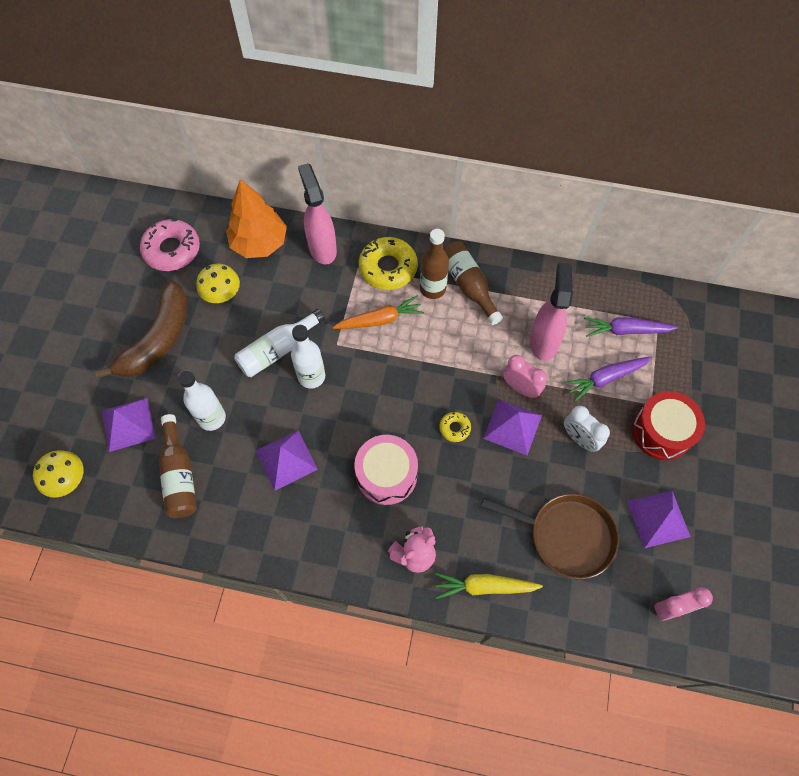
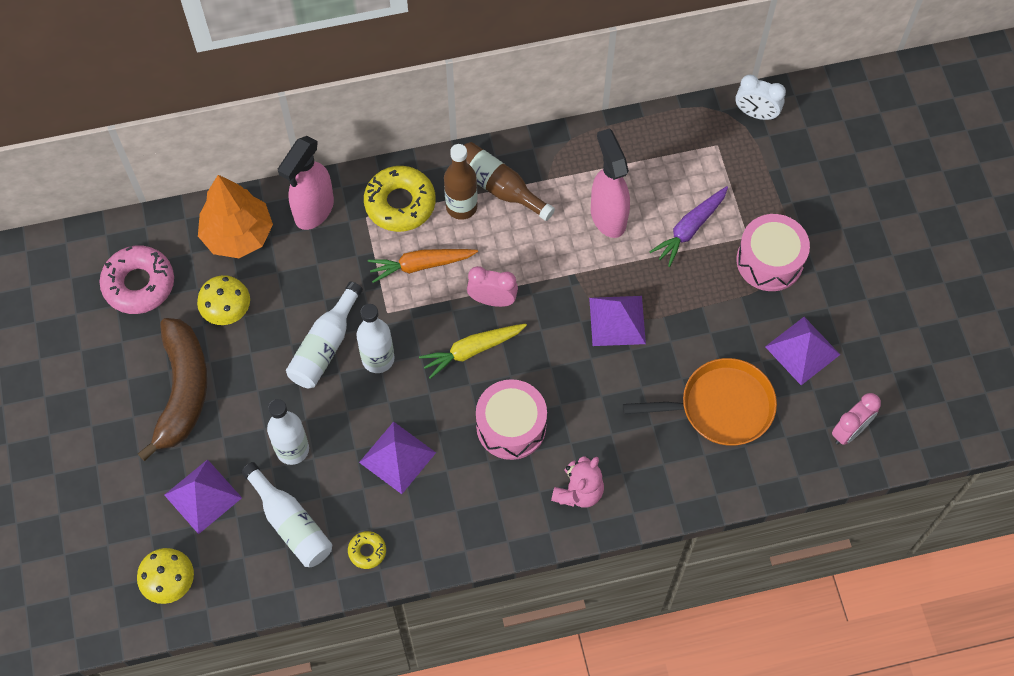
camera: 25 degrees left, 0 degrees up
brown bottle [159,414,197,518] -> white bottle [241,462,332,567]
pink spray bottle [298,163,337,265] -> pink spray bottle turned 105 degrees counterclockwise [278,136,334,230]
orange carrot [333,295,424,329] -> orange carrot turned 150 degrees counterclockwise [368,249,478,283]
yellow carrot [435,573,543,599] -> yellow carrot moved to [419,324,527,379]
yellow donut [439,412,471,442] -> yellow donut moved to [348,531,386,569]
brown pan [481,494,619,579] -> orange pan [623,358,777,446]
pink clock [503,355,547,398] -> pink clock moved to [467,266,518,307]
white clock [564,406,610,452] -> white clock moved to [735,74,786,120]
purple carrot [584,317,678,337] -> none
red drum [632,391,705,460] -> pink drum [736,214,810,291]

